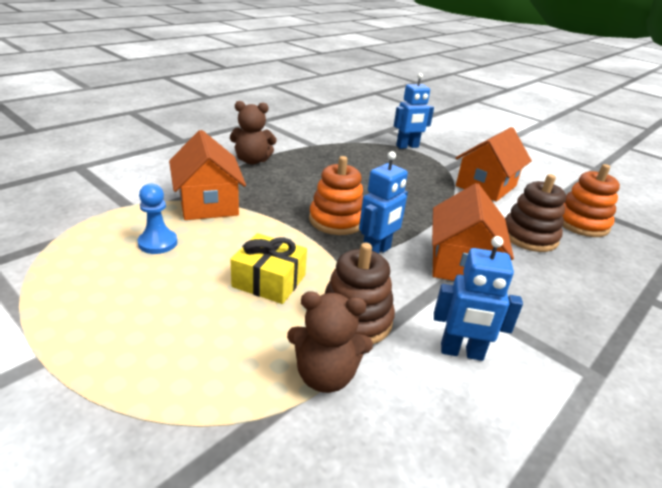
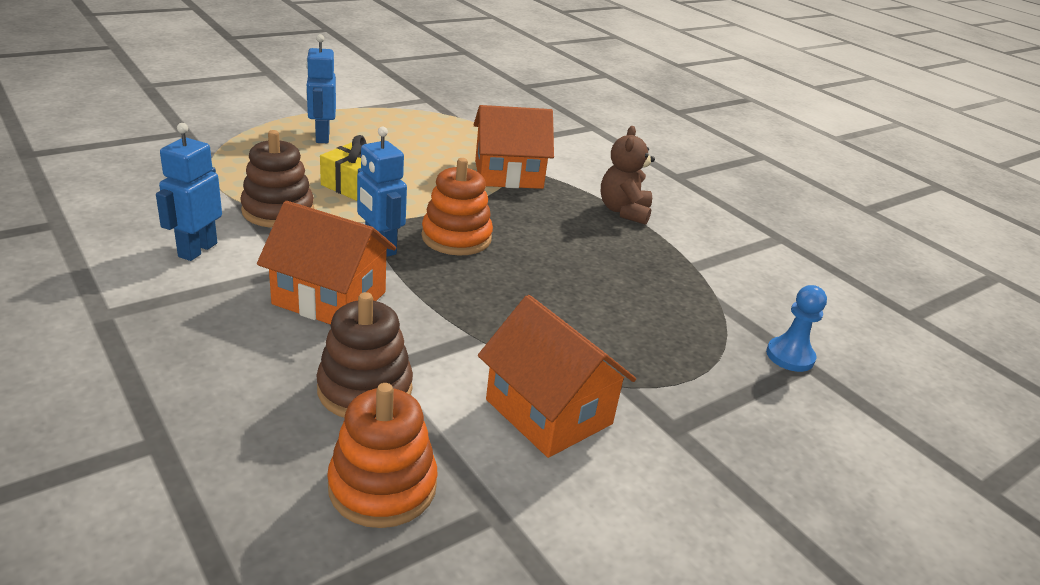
camera: 100 degrees right, 0 degrees up
blue pawn [138,184,177,254] -> blue pawn moved to [766,285,827,372]
brown teddy bear [287,292,373,393] -> none
blue robot [394,73,434,149] -> blue robot moved to [306,34,336,143]

